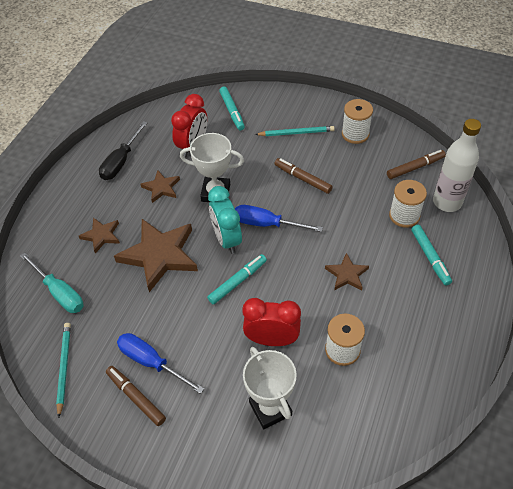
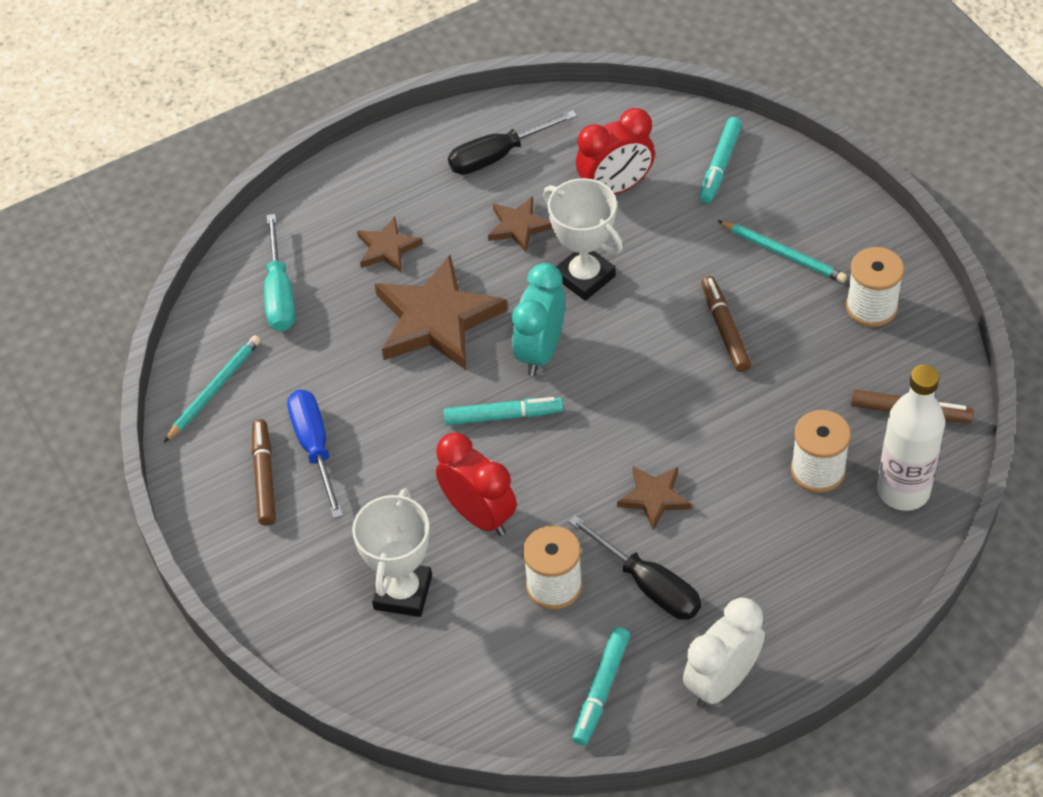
camera: 40 degrees right, 0 degrees up
blue screwdriver [235,205,323,232] -> none
turquoise marker [411,225,452,286] -> turquoise marker moved to [572,627,630,745]
none -> black screwdriver [568,515,701,620]
none -> white clock [683,597,765,708]

